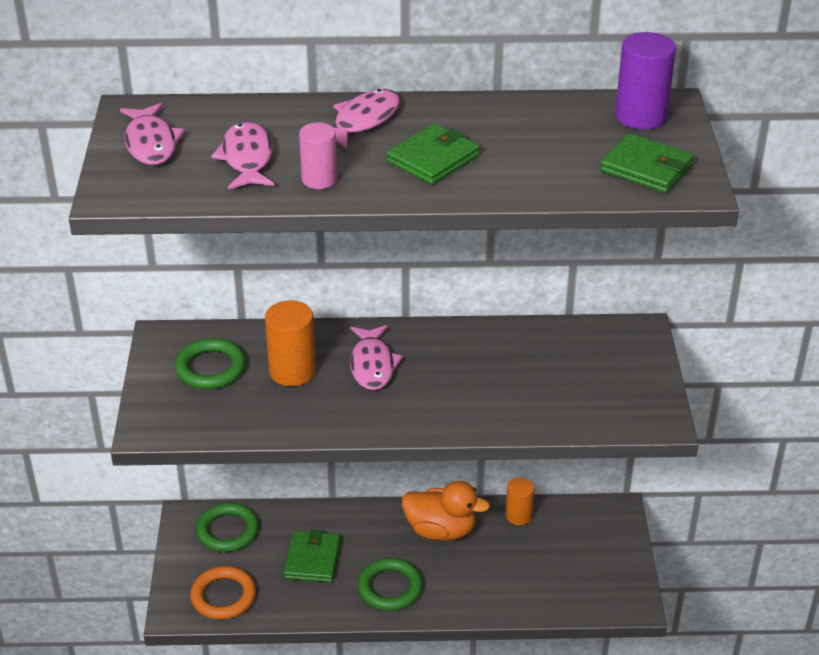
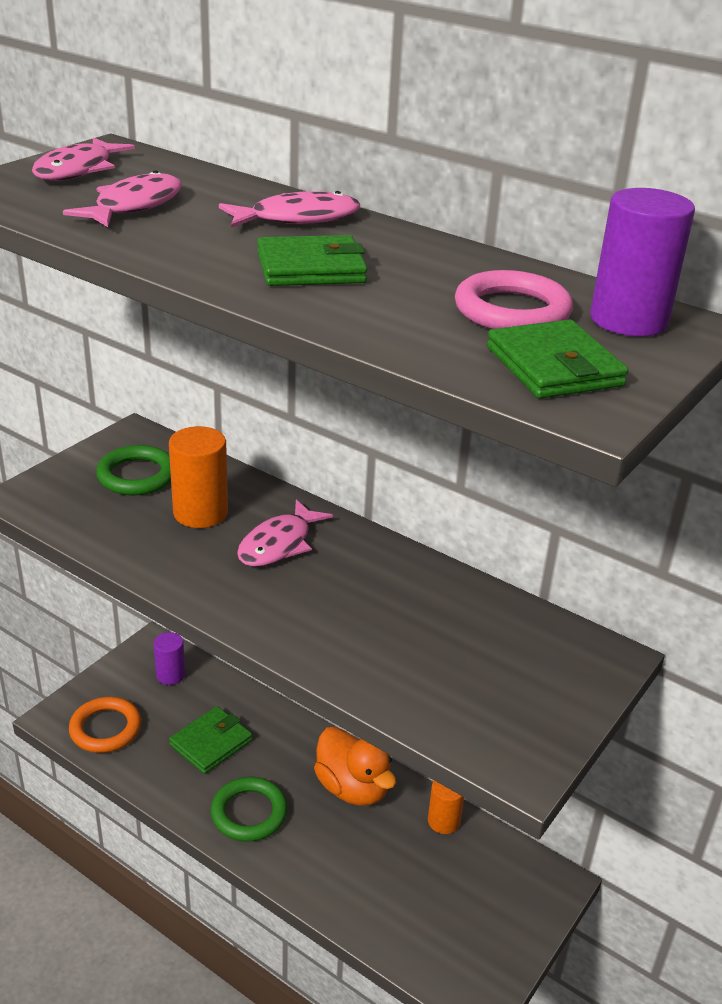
camera: 35 degrees right, 5 degrees down
green ring [196,503,259,552] -> purple cylinder [153,632,185,685]
pink cylinder [299,123,337,189] -> none
none -> pink ring [455,270,573,329]

